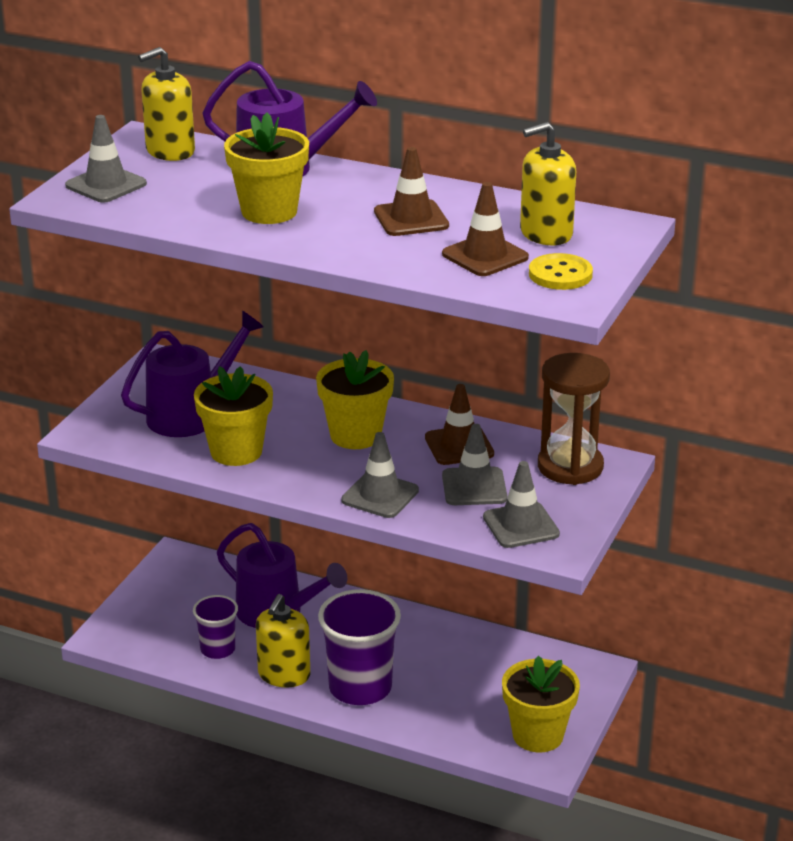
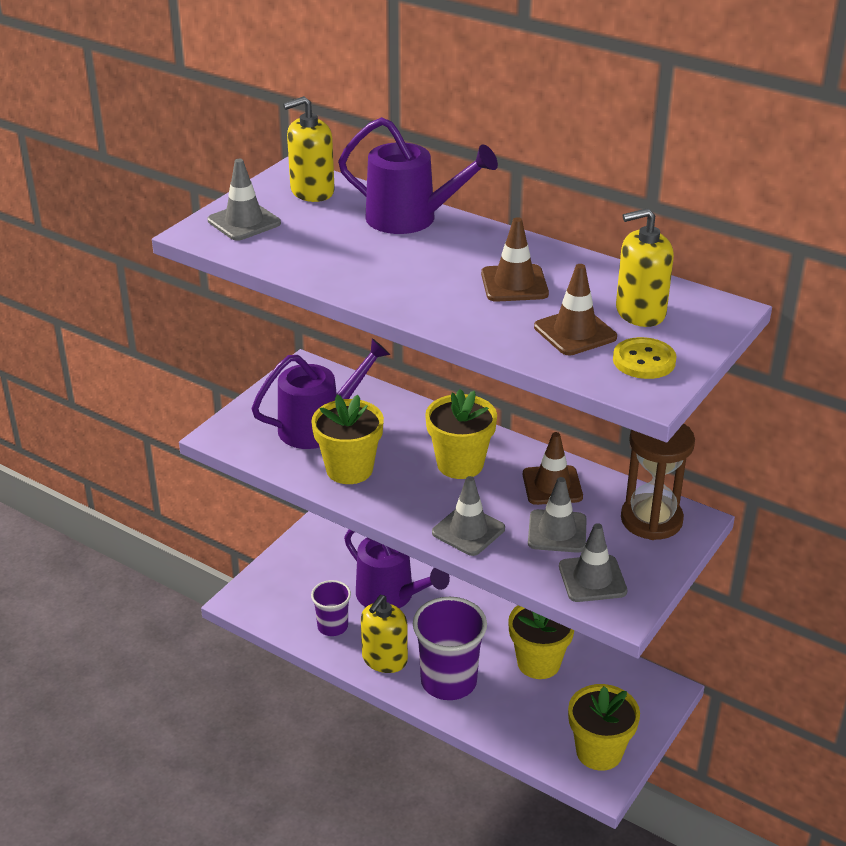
camera: 10 degrees right, 5 degrees up
yellow flower pot [224,112,309,224] -> yellow flower pot moved to [508,605,574,679]

